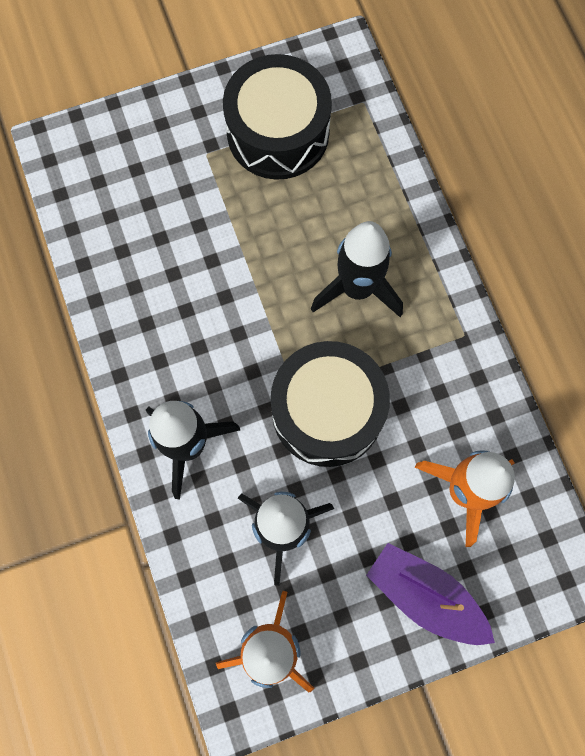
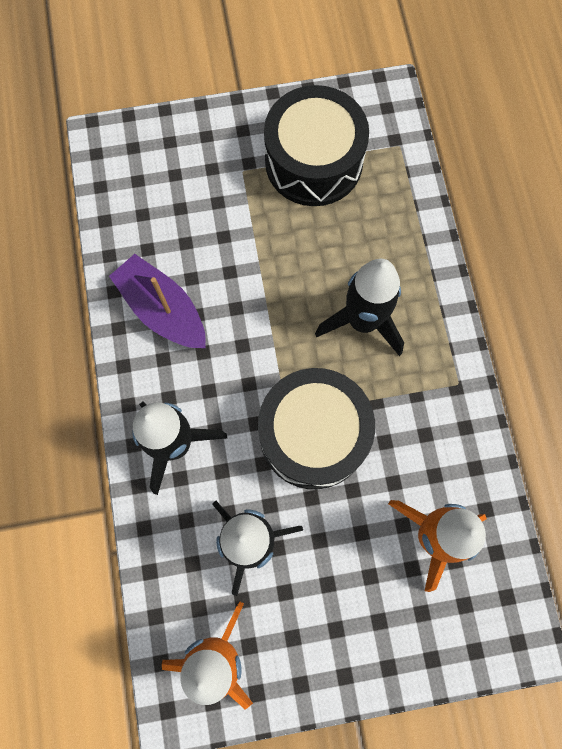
camera: 10 degrees right, 0 degrees up
purple boat [366,543,495,645] -> purple boat moved to [109,254,205,348]

